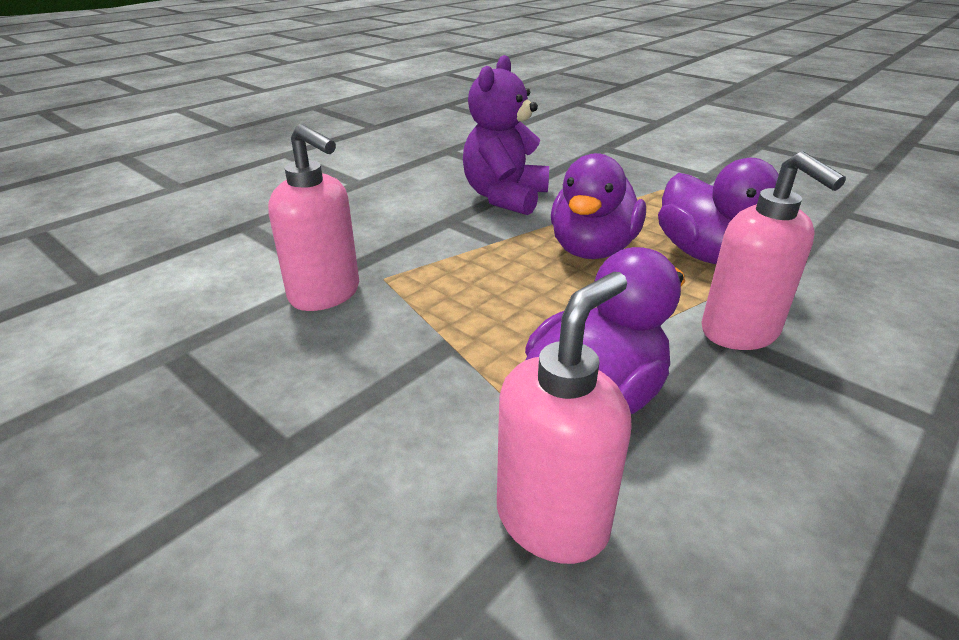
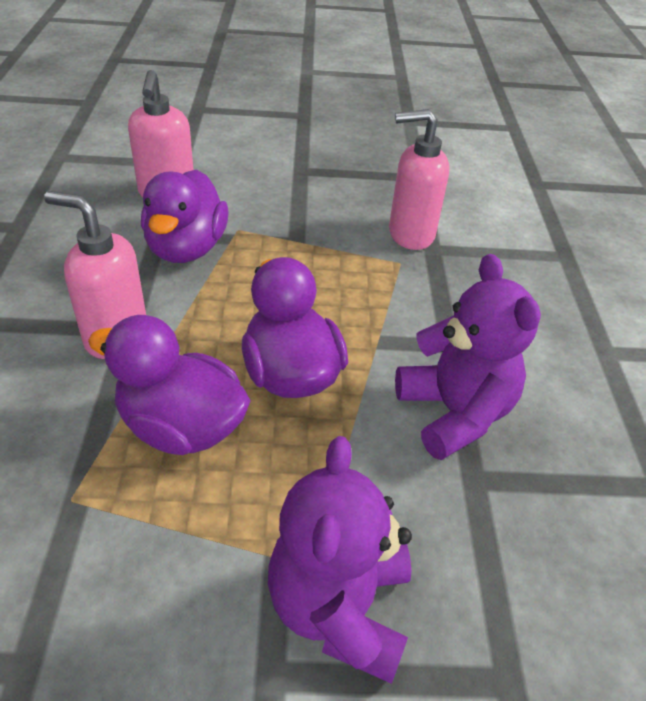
camera: 135 degrees right, 10 degrees up
none -> purple teddy bear [268,436,412,684]

